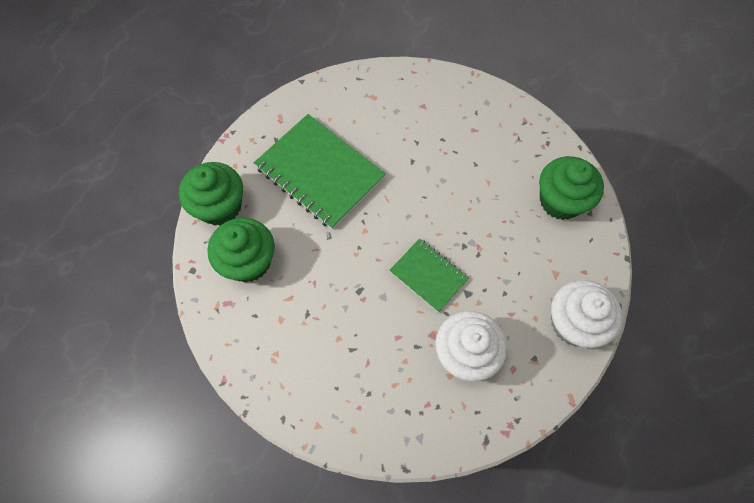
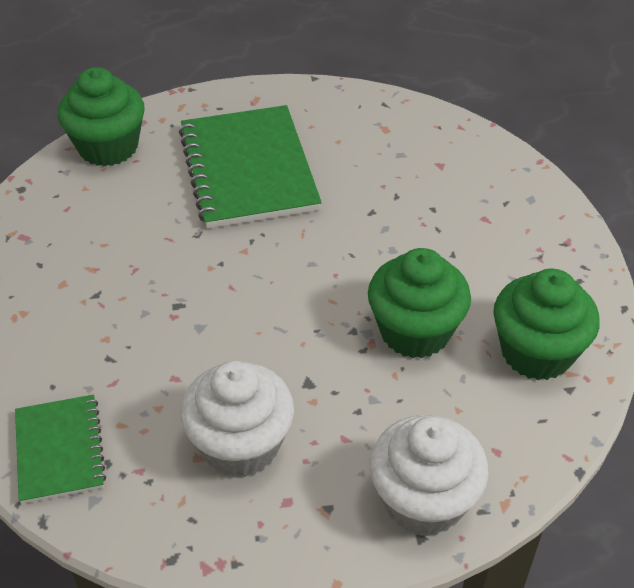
camera: 35 degrees right, 20 degrees down
green cupcake [208,218,275,282] -> green cupcake moved to [368,248,471,358]
green notebook [389,238,469,312] -> green notebook moved to [15,395,106,504]

